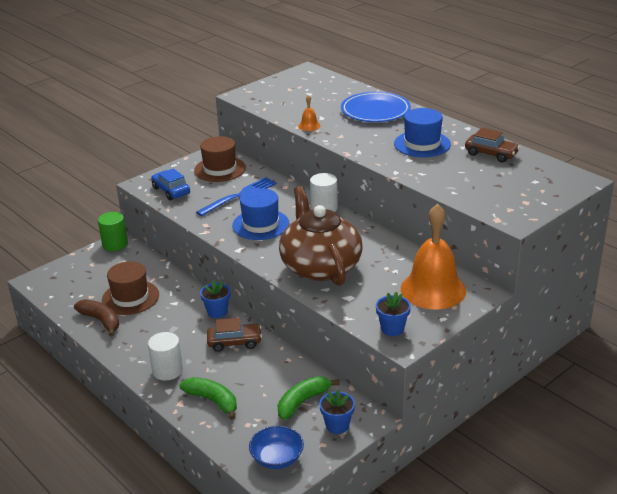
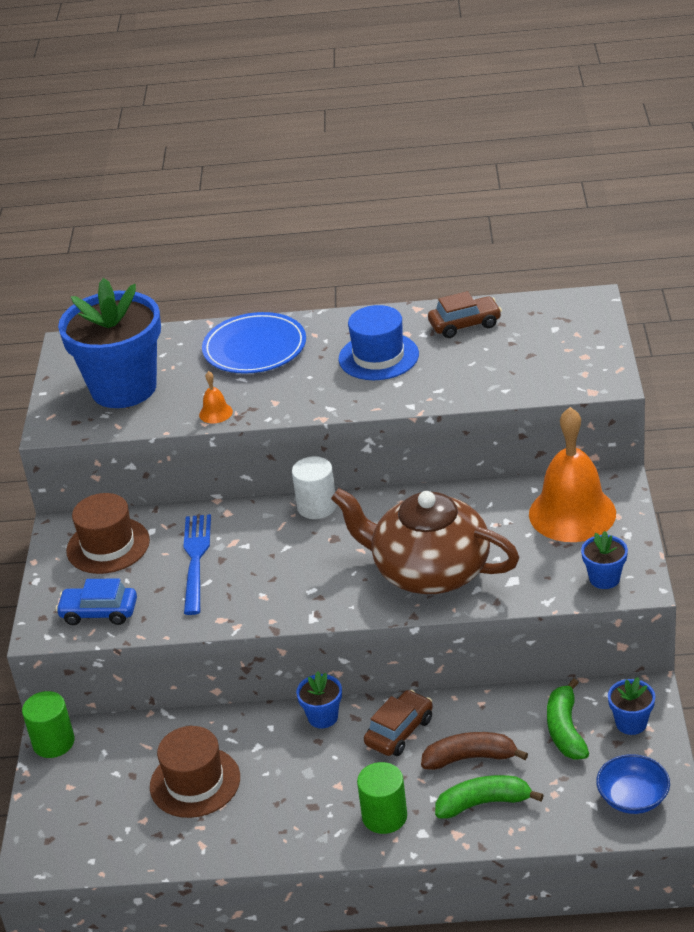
camera: 45 degrees left, 5 degrees up
brown banana [74,299,119,337] -> brown banana moved to [421,732,528,770]
white cylinder [148,332,183,381] -> green cylinder [357,762,407,834]
blue hat [232,188,289,240] -> none
none -> blue flower pot [58,278,161,408]

